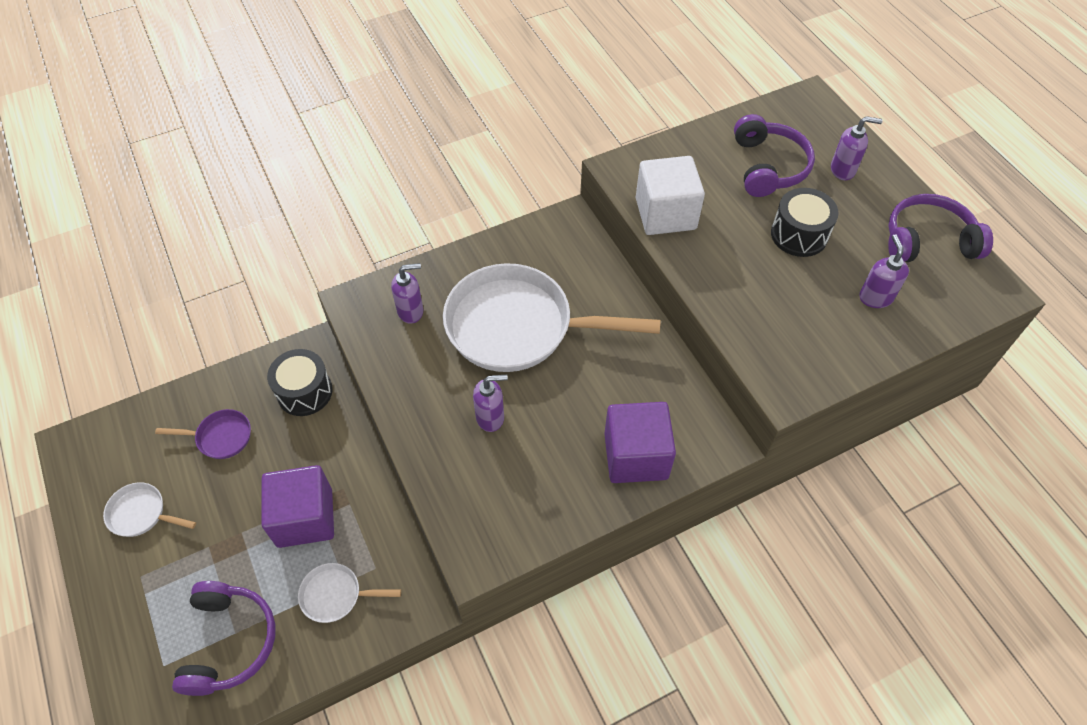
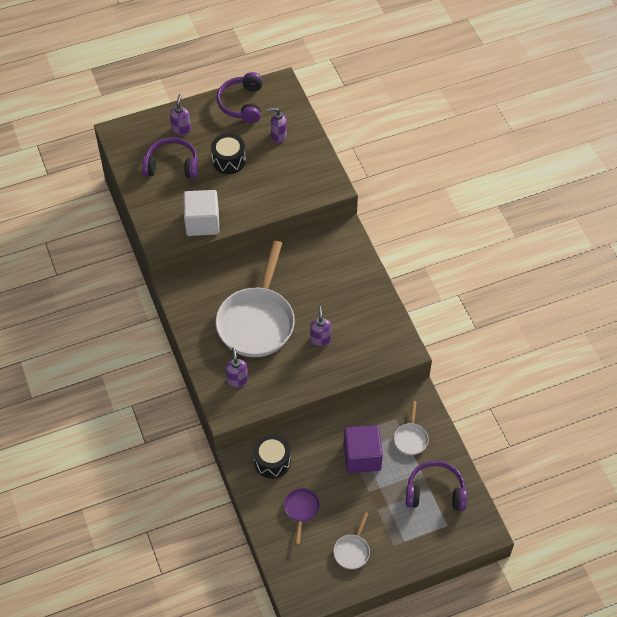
camera: 85 degrees left, 0 degrees up
purple cube [604,402,676,483] -> none

